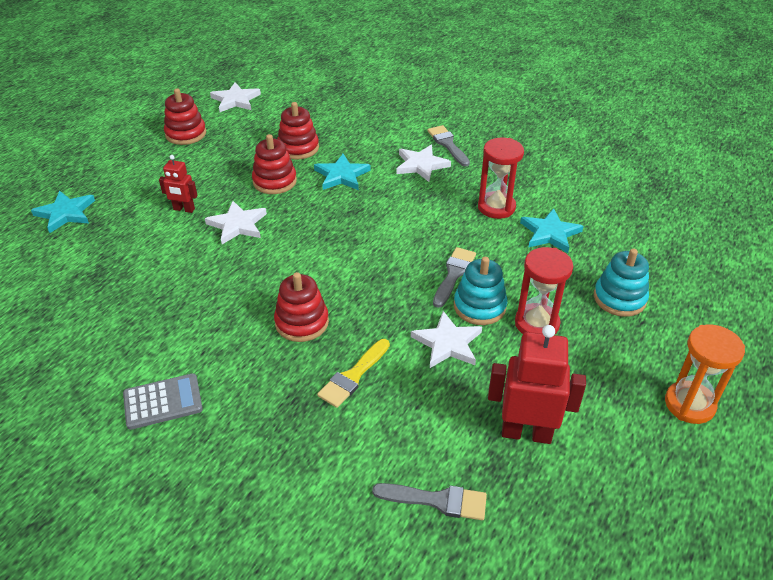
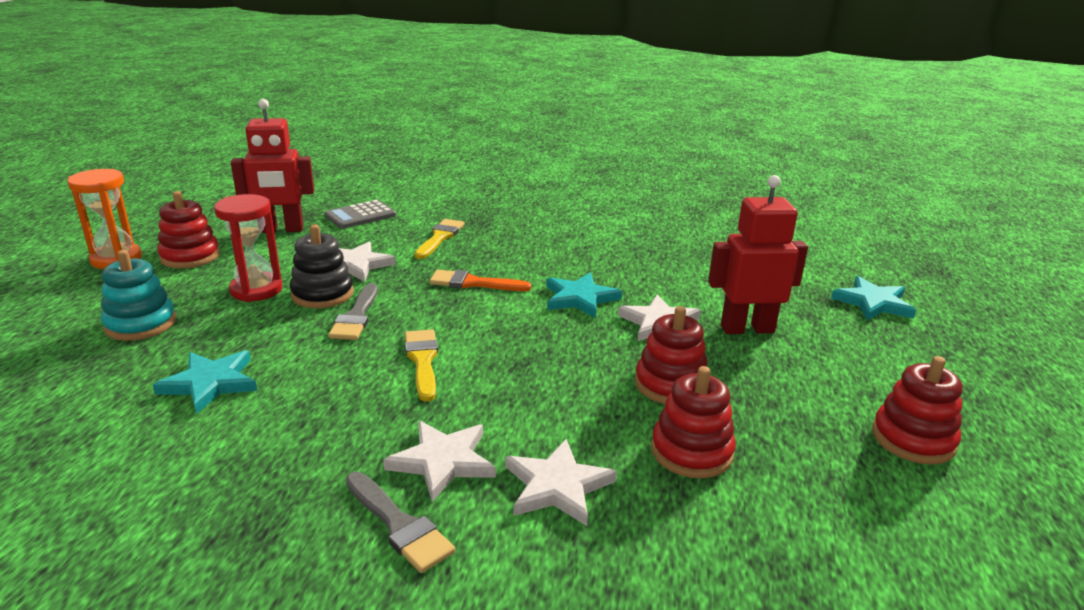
camera: 160 degrees right, 15 degrees down
grey calculator [123,373,203,430] -> grey calculator moved to [324,200,396,229]
red robot [159,155,198,213] -> red robot [708,175,808,334], size x1.80
white star [210,82,261,112] -> white star moved to [505,439,617,526]
red stacking toy [274,272,329,342] -> red stacking toy moved to [157,191,220,268]
turquoise star [314,154,371,190] -> turquoise star moved to [546,273,622,318]
grey brush [372,483,487,520] -> none
turquoise stacking toy [454,257,507,325] -> black stacking toy [290,225,354,308]
red hourglass [478,137,524,219] -> none
none -> yellow brush [405,329,438,402]
none -> orange brush [429,270,531,291]

